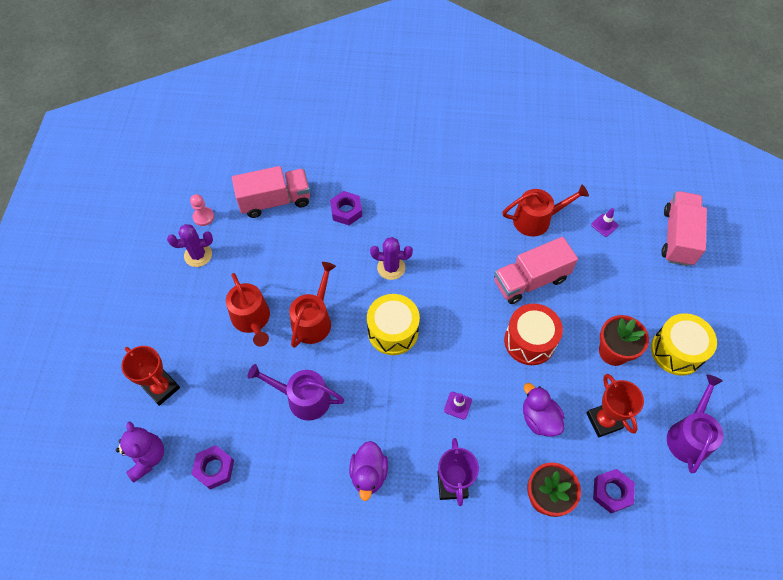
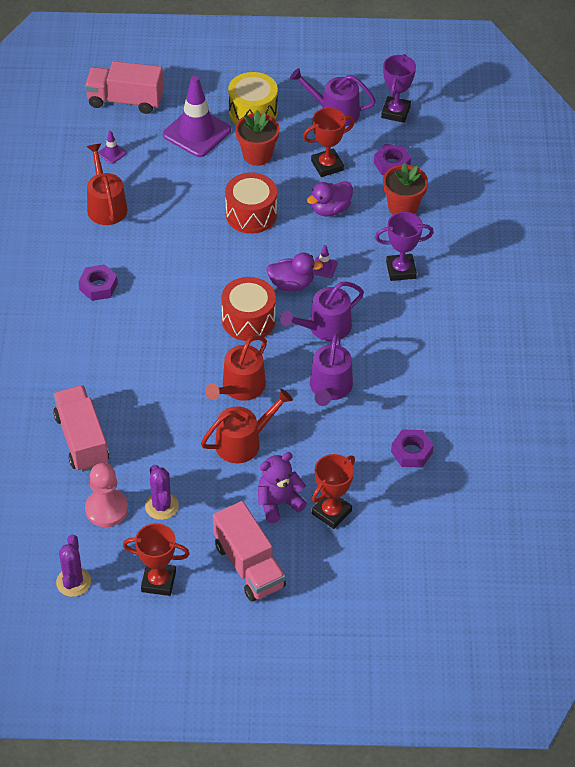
camera: 95 degrees left, 10 degrees down
purple teddy bear [116,421,164,483] -> purple teddy bear moved to [258,452,307,523]
pink pawn [190,194,214,226] -> pink pawn [85,463,128,527], size x1.64
red watering can [289,262,336,348] -> red watering can turned 75 degrees counterclockwise [205,336,267,401]
purple nut [330,191,362,225] -> purple nut moved to [78,264,118,301]
purple duck [349,441,388,501] -> purple duck moved to [266,253,323,291]
yellow drum [367,294,420,355] -> red drum [221,277,276,341]
purple cactus [370,237,413,280] -> purple cactus moved to [56,535,91,597]
pink truck [494,237,578,304] -> pink truck moved to [213,501,286,602]
none -> red trophy [123,523,190,596]
none -> purple traffic cone [163,76,231,157]
none -> purple watering can [280,282,364,341]
none -> purple trophy [381,54,416,123]

